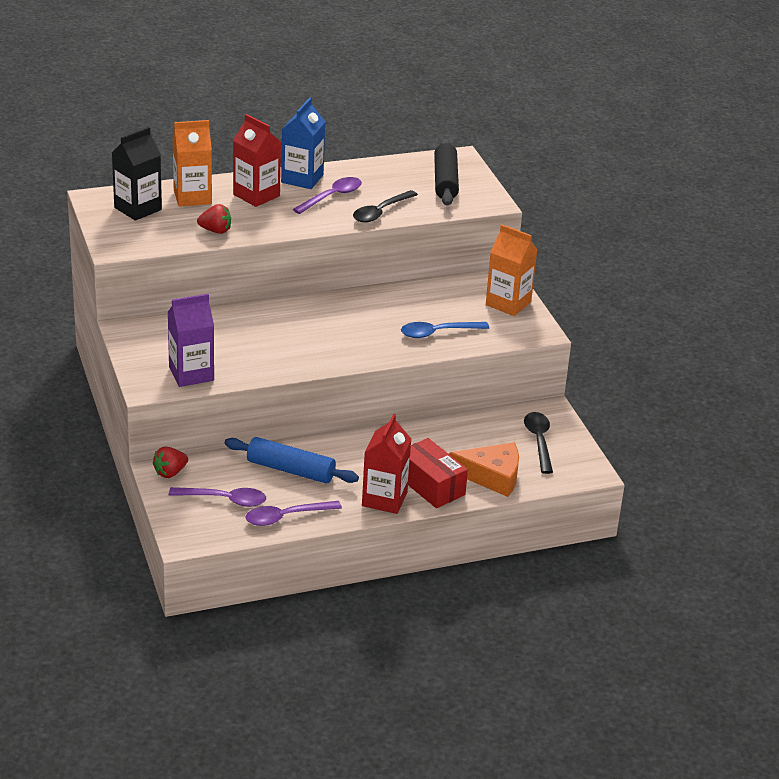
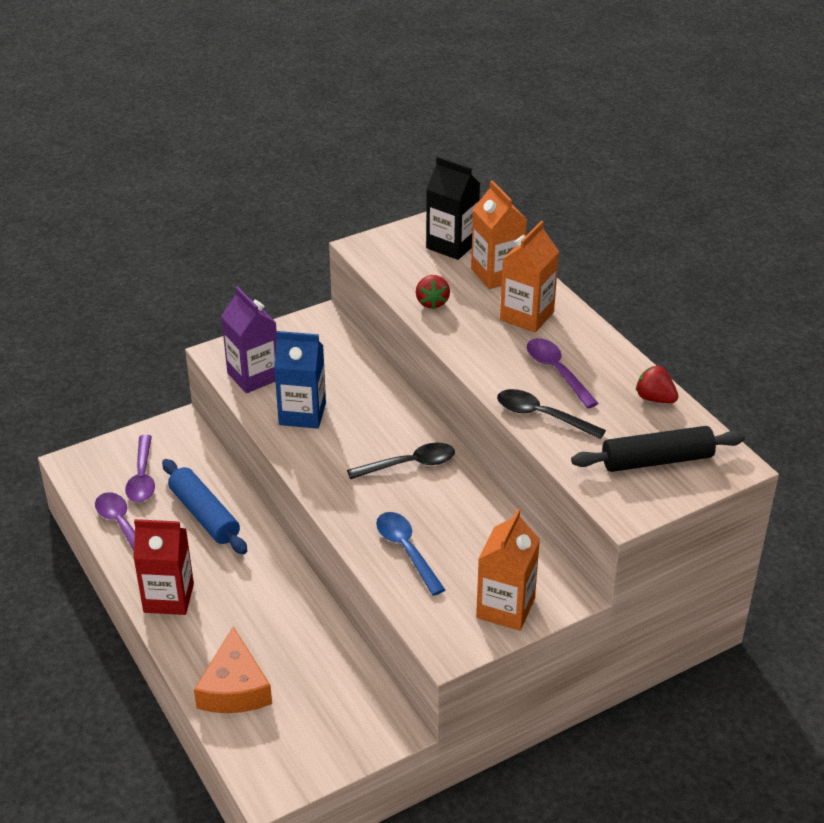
camera: 80 degrees right, 5 degrees up
red strawberry [153,447,188,478] -> red strawberry moved to [636,366,678,403]
blue rolling pin [225,437,359,484] -> blue rolling pin turned 45 degrees counterclockwise [162,459,247,554]
red carton [233,114,281,207] -> orange carton [500,221,559,333]
blue carton [281,97,325,189] -> blue carton moved to [274,331,326,429]
purple spoon [293,177,362,214] -> purple spoon turned 150 degrees counterclockwise [527,338,599,408]
red box [408,438,468,508] -> none
black spoon [524,412,553,474] -> black spoon moved to [347,443,455,479]

